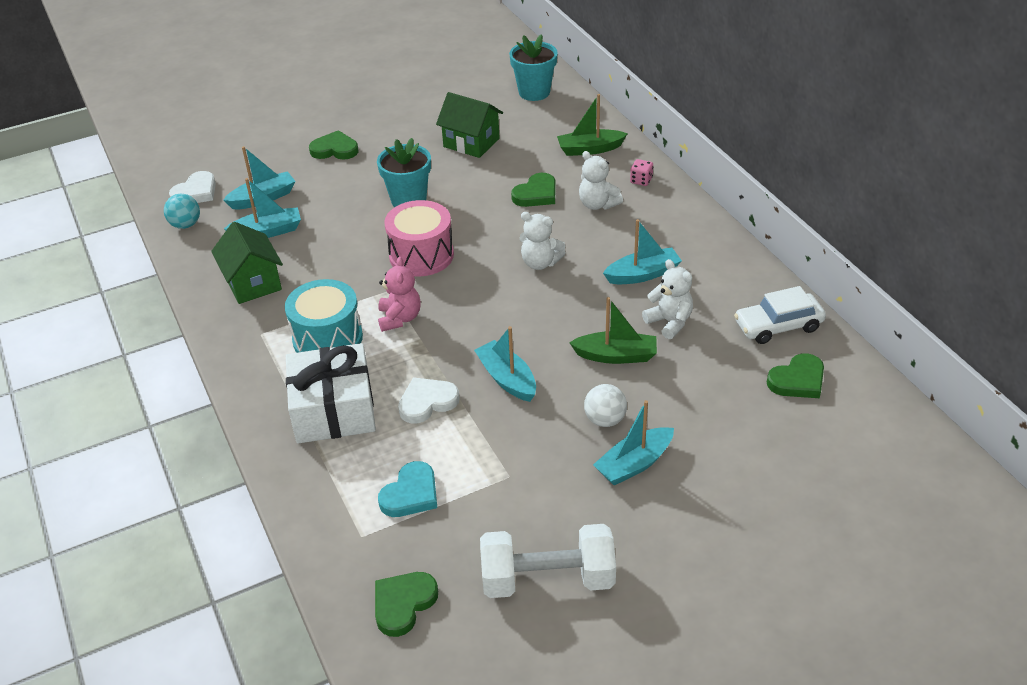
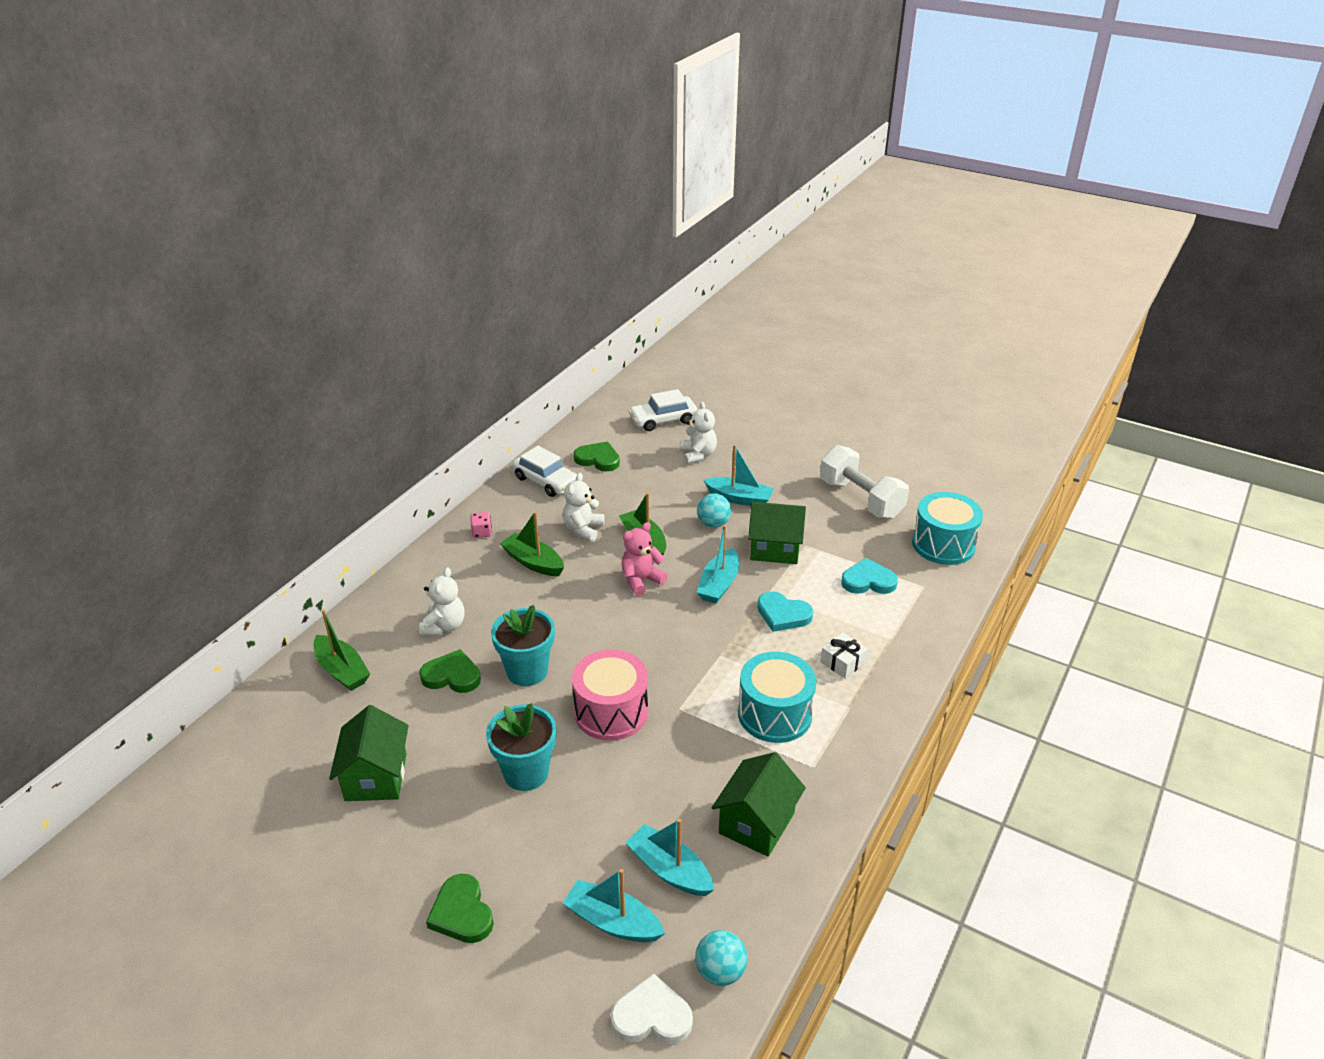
camera: 125 degrees left, 5 degrees down
white gift [286,343,376,443] -> white gift [820,633,868,679], size x0.44
green heart [375,572,438,637] -> turquoise drum [912,492,983,565]
pink teddy bear [378,257,421,332] -> pink teddy bear moved to [621,522,668,596]
white heart [398,377,460,424] -> turquoise heart [757,592,813,632]
turquoise flower pot [509,34,558,101] -> turquoise flower pot moved to [491,605,555,686]
white teddy bear [520,212,566,270] -> white teddy bear moved to [680,402,717,464]
white ball [584,384,627,427] -> turquoise ball [697,493,731,528]
turquoise boat [603,219,682,284] -> green boat [500,512,564,576]
pink dice [630,159,653,186] -> pink dice moved to [470,512,492,538]
none -> white car [629,389,697,431]
none -> green house [748,502,806,564]

